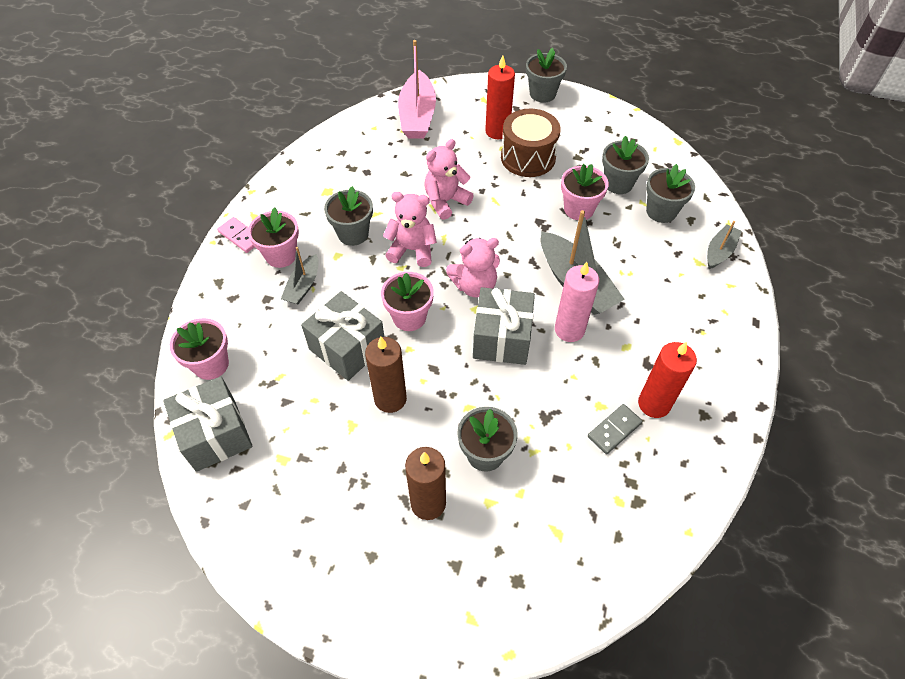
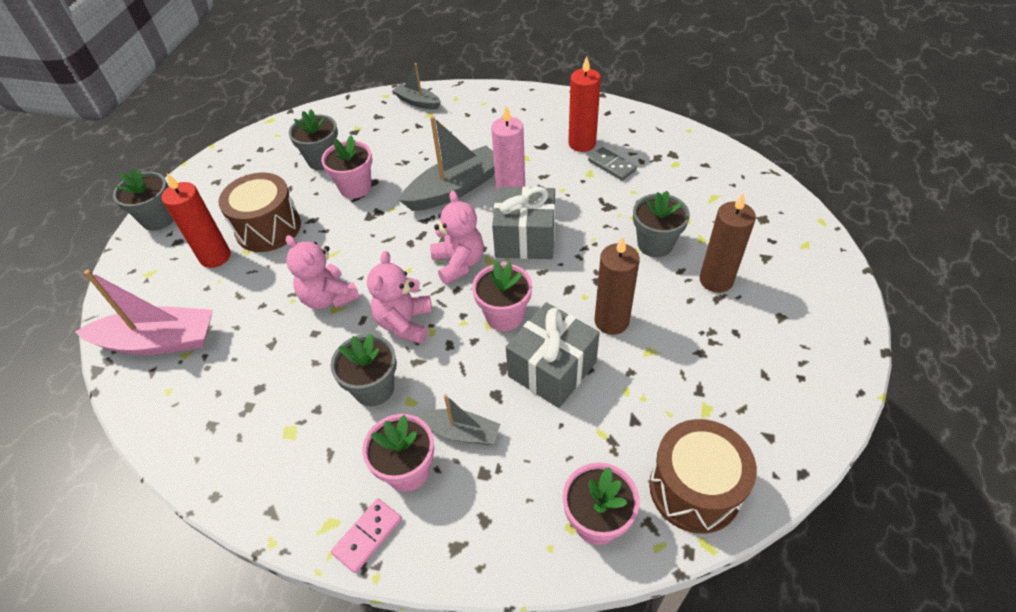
camera: 90 degrees left, 5 degrees down
grey gift [163,376,253,472] -> brown drum [649,419,757,534]
grey flower pot [646,164,695,223] -> none

